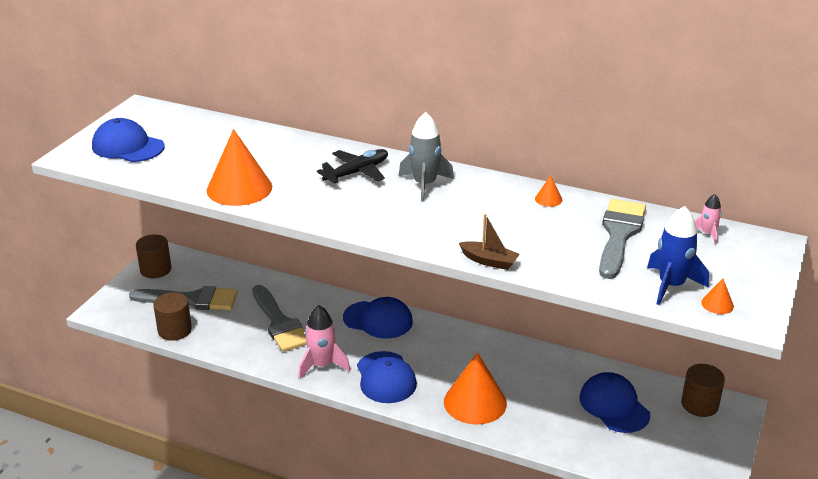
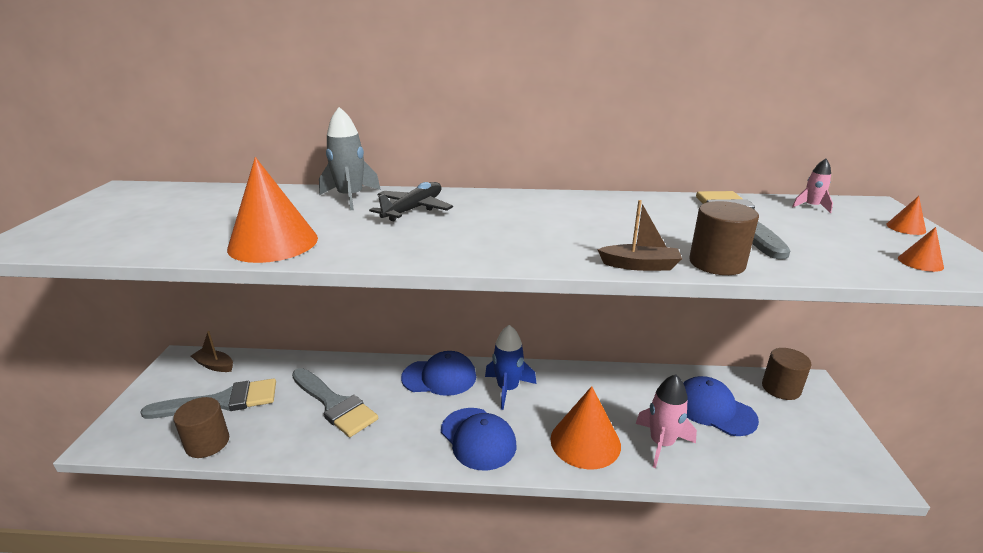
camera: 20 degrees left, 5 degrees down
blue cap [92,118,165,162] -> none
brown cylinder [136,234,172,278] -> brown cylinder moved to [689,201,759,275]
pink rocket [298,305,351,379] -> pink rocket moved to [636,374,697,468]
grey rocket [399,112,454,202] -> grey rocket moved to [319,107,381,210]
orange cone [535,175,562,207] -> orange cone moved to [886,196,926,235]
blue rocket [647,206,709,305] -> blue rocket moved to [485,325,536,410]
none -> brown boat [191,331,233,372]

